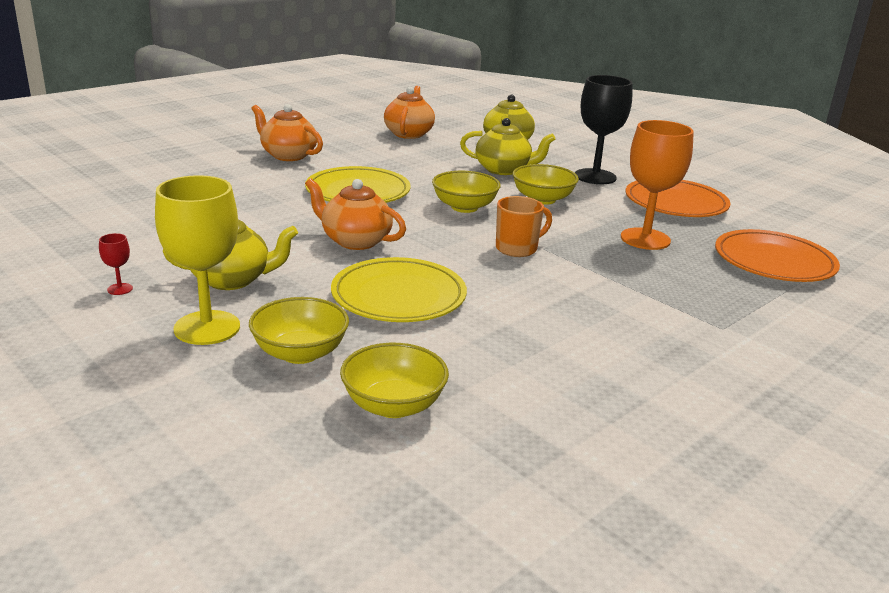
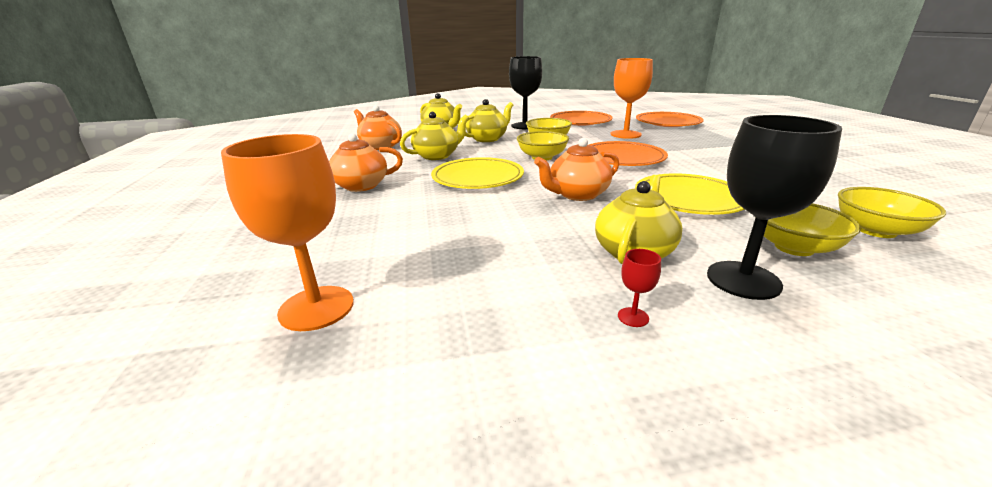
camera: 55 degrees left, 0 degrees up
yellow goblet [155,175,240,345] -> black goblet [707,115,842,300]
orange mug [496,196,552,257] -> orange plate [589,141,668,166]
none -> orange goblet [221,134,354,331]
none -> yellow teapot [400,112,469,160]

